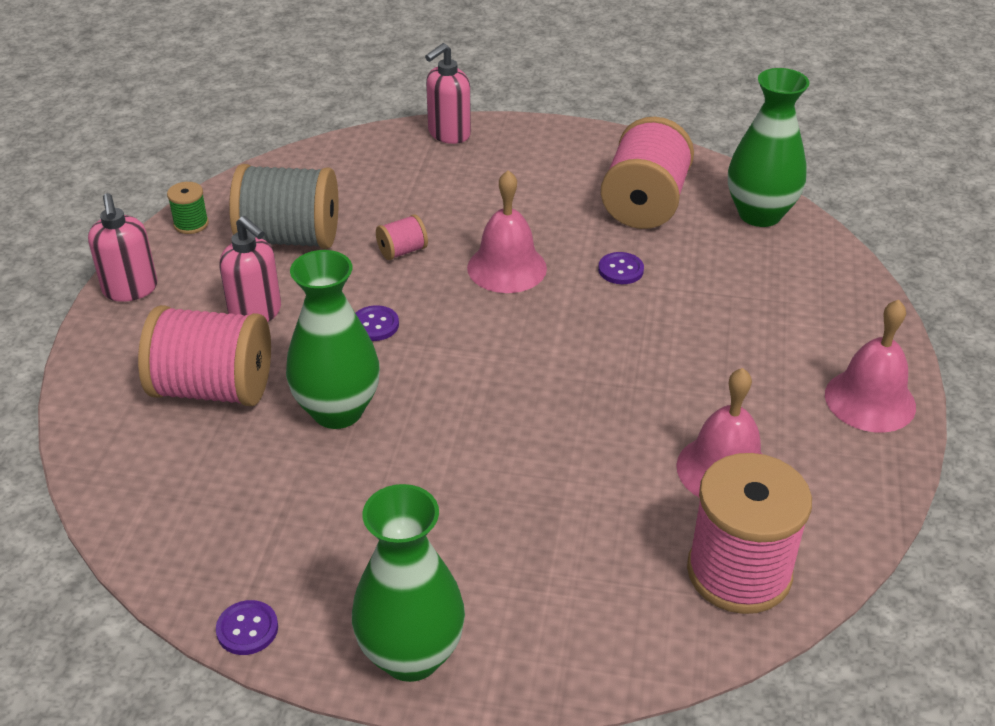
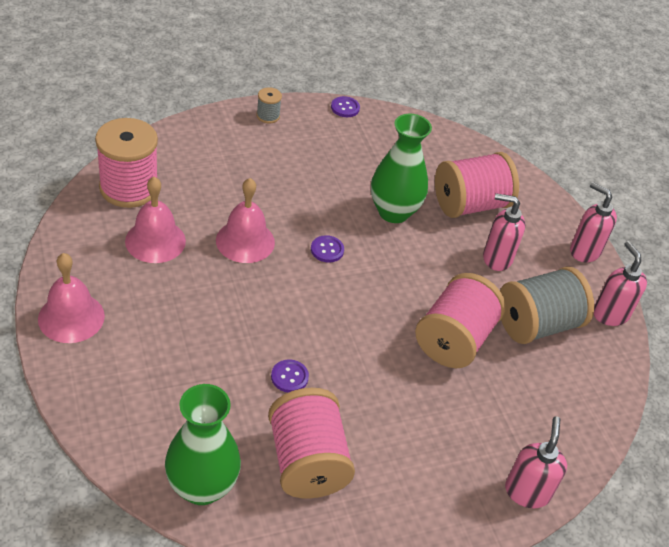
camera: 145 degrees right, 5 degrees up
green spool [167,182,209,234] -> pink soap dispenser [594,241,647,326]
green vase [352,484,465,682] -> grey spool [256,87,282,123]
purple button [356,305,399,341] -> purple button moved to [311,235,344,263]
pink spool [376,214,428,260] -> pink spool [415,273,506,368], size x2.25
pink bell [467,170,547,293] -> pink bell moved to [216,178,275,263]

